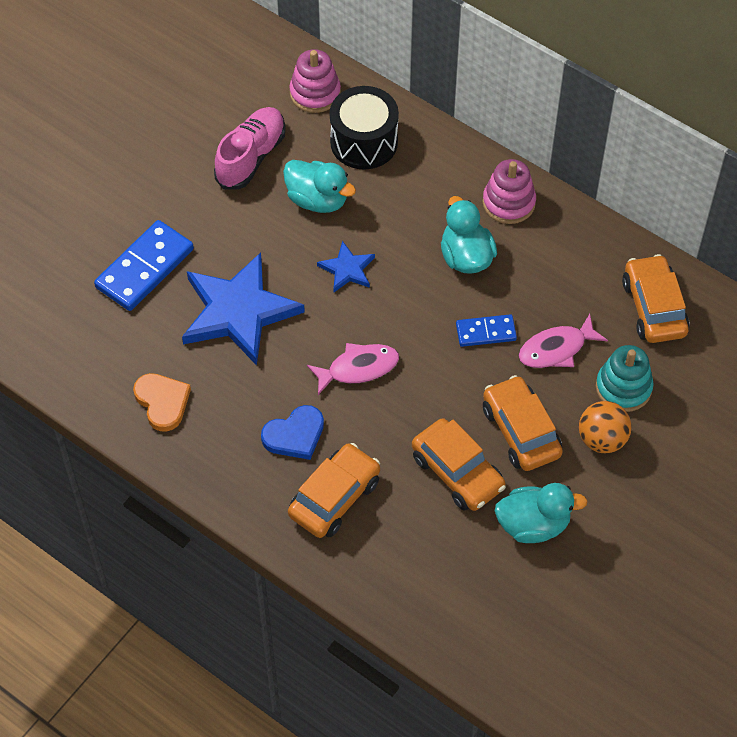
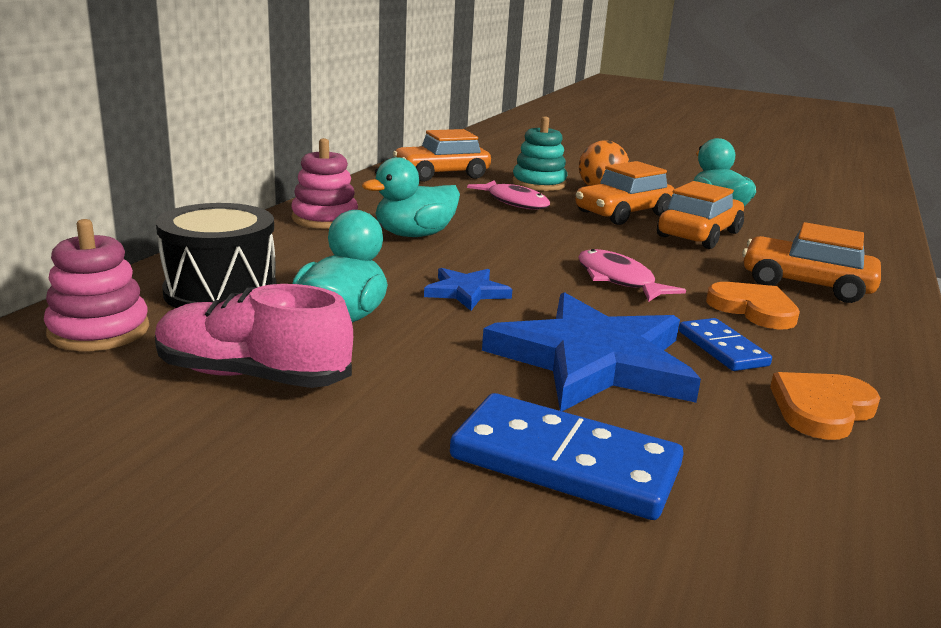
camera: 105 degrees left, 35 degrees down
blue heart [261,405,324,460] -> orange heart [706,282,800,329]
blue domino [456,314,517,347] -> blue domino moved to [679,318,772,371]

